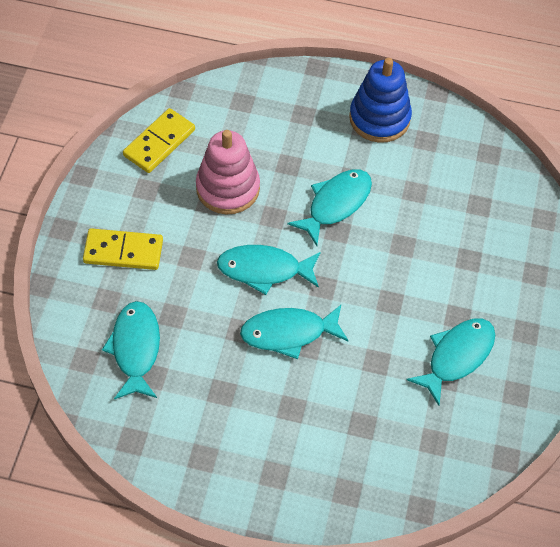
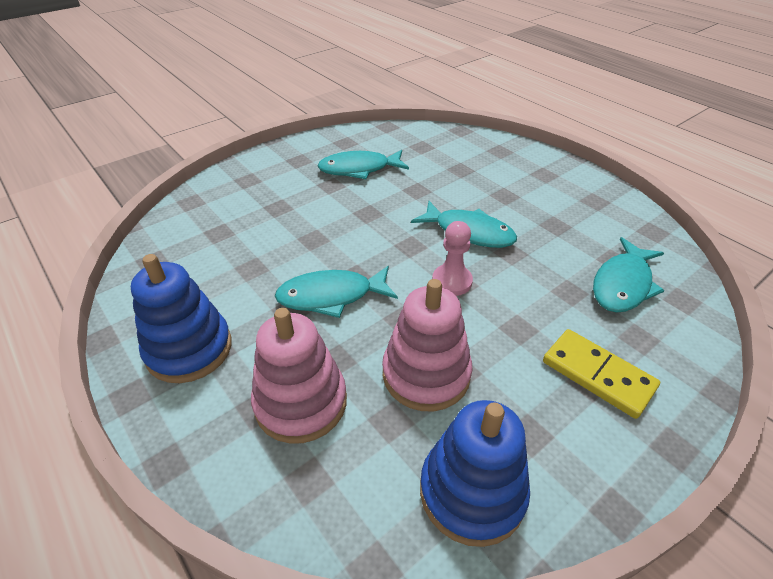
camera: 140 degrees left, 15 degrees down
yellow domino [123,108,195,173] -> blue stacking toy [420,400,530,547]
turquoise fish [217,245,320,295] -> pink pawn [432,221,473,296]
none -> pink stacking toy [251,308,347,444]

